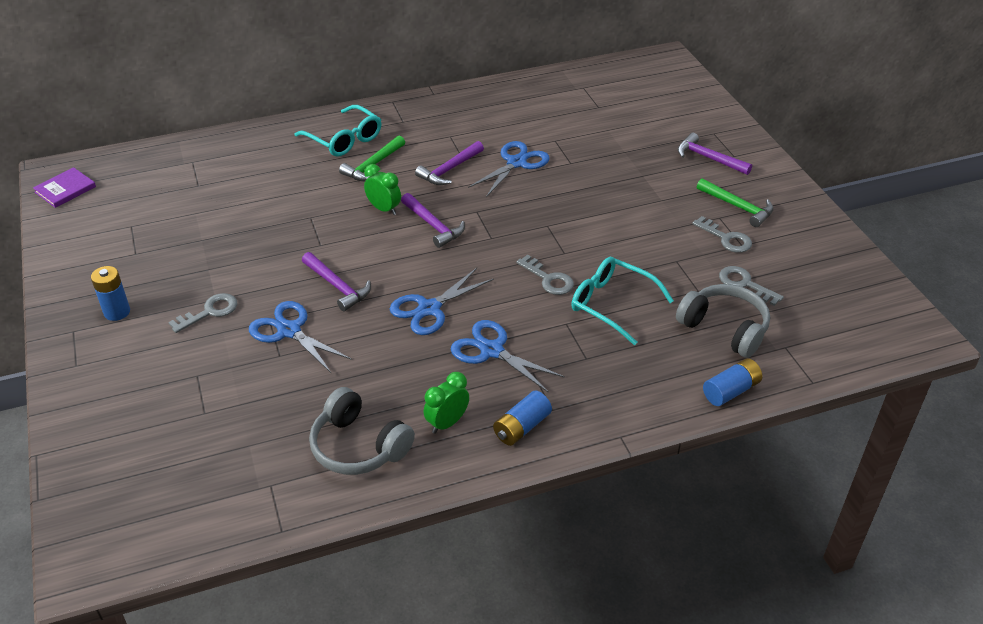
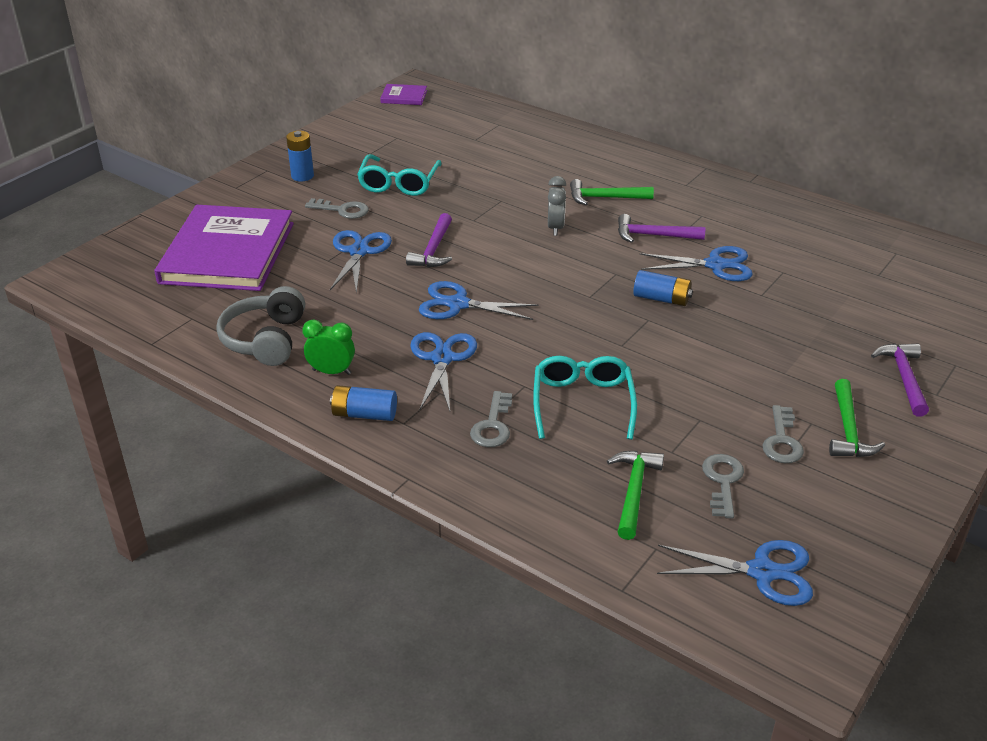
camera: 55 degrees right, 5 degrees down
turquoise glasses [295,105,382,156] -> turquoise glasses moved to [357,154,441,196]
green clock [364,164,401,215] -> grey clock [548,176,566,236]
purple hammer [401,193,465,248] -> none
grey key [516,255,574,295] -> grey key moved to [470,391,512,447]
grey headphones [676,284,770,358] -> green hammer [607,451,664,540]
blue battery [703,358,762,406] -> blue battery moved to [633,270,693,306]
none -> purple book [154,205,294,291]
none -> blue scissors [657,540,813,606]

